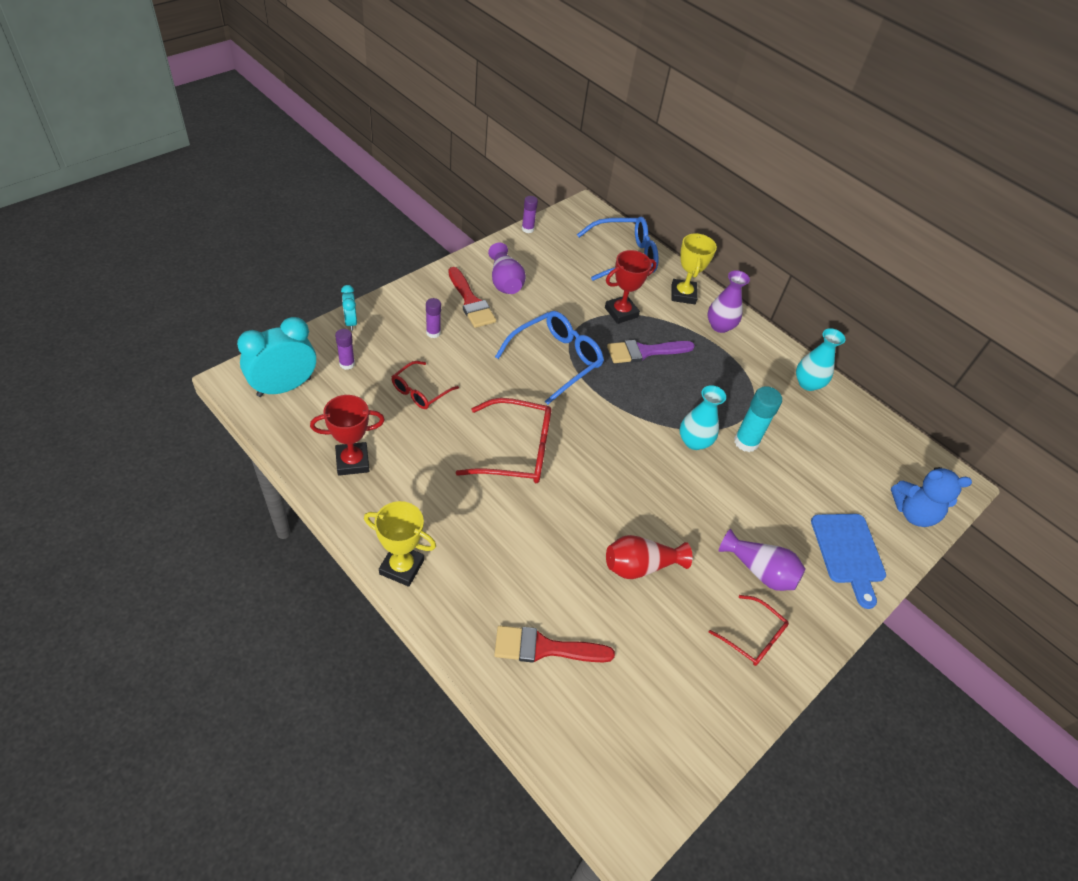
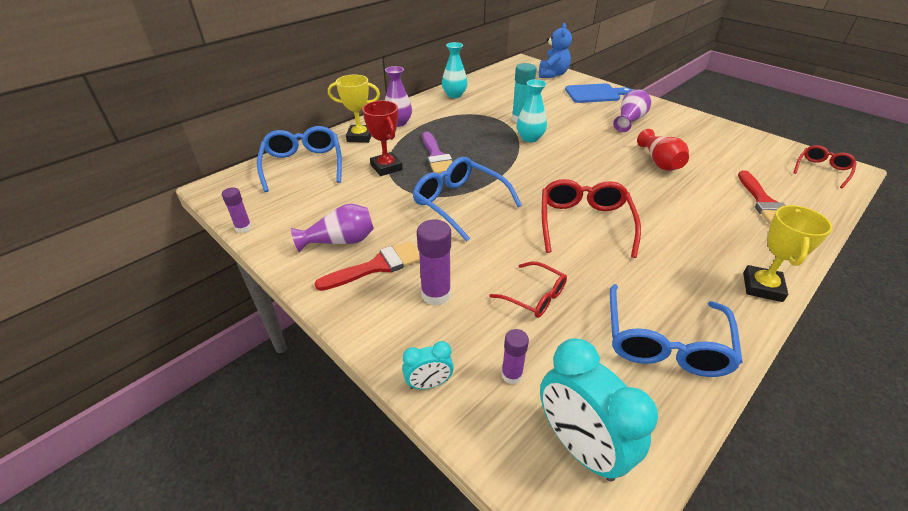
camera: 85 degrees left, 10 degrees down
red trophy [310,395,385,476] -> blue glasses [610,284,743,377]
purple glue stick [426,298,441,338] -> purple glue stick [417,219,451,306], size x1.65
red glasses [709,595,789,666] -> red glasses moved to [793,145,857,188]

